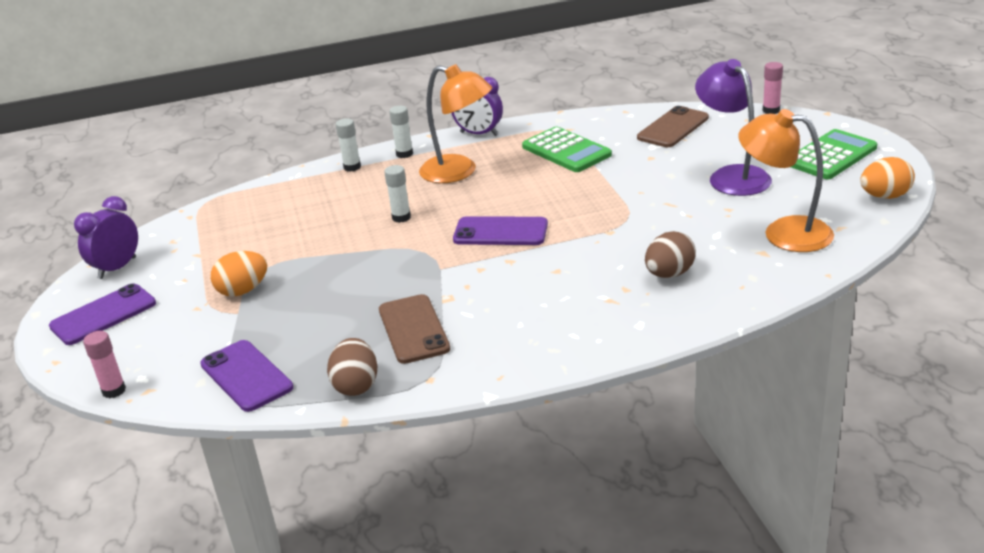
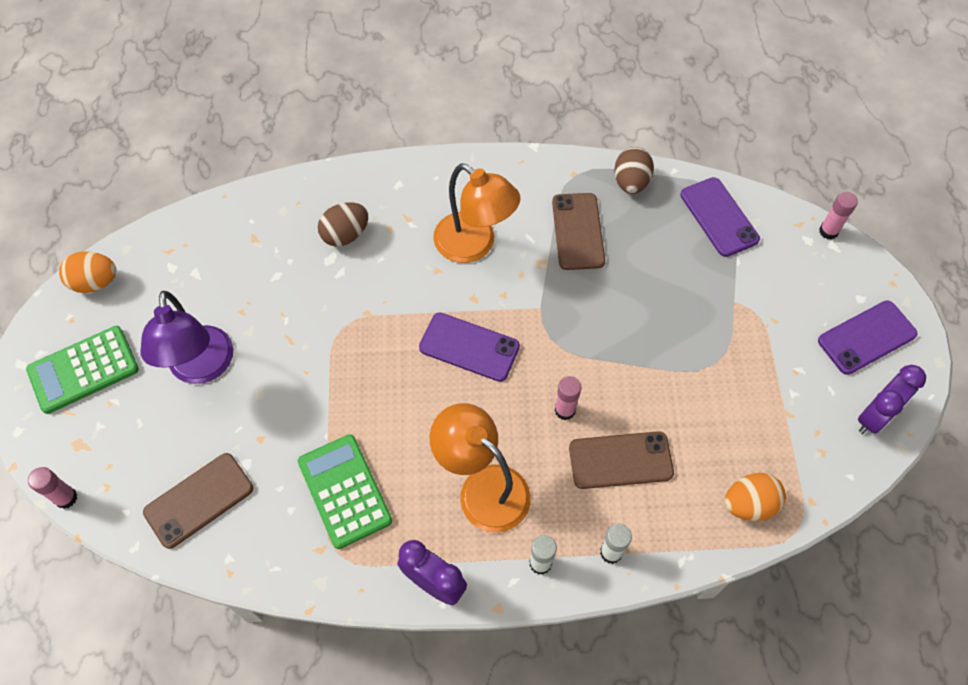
camera: 170 degrees left, 30 degrees up
orange egg [211,251,267,297] -> orange egg moved to [725,473,786,521]
white glue stick [384,165,411,223] -> pink glue stick [555,376,582,420]
orange lamp [738,109,834,252] -> orange lamp moved to [433,163,520,263]
none -> brown phone [569,431,674,489]

